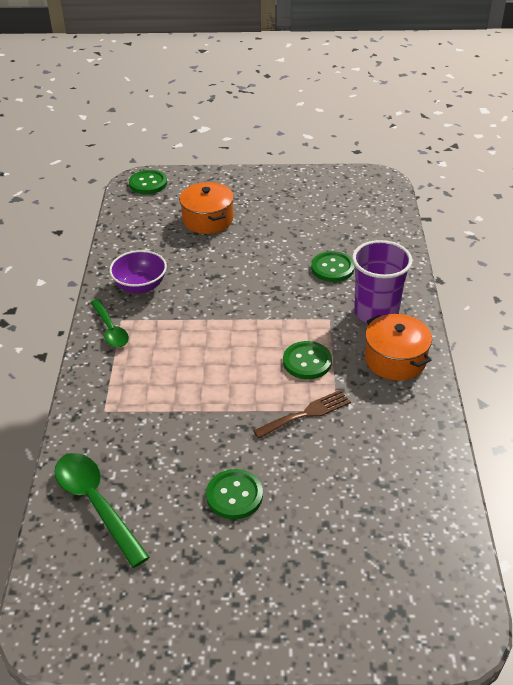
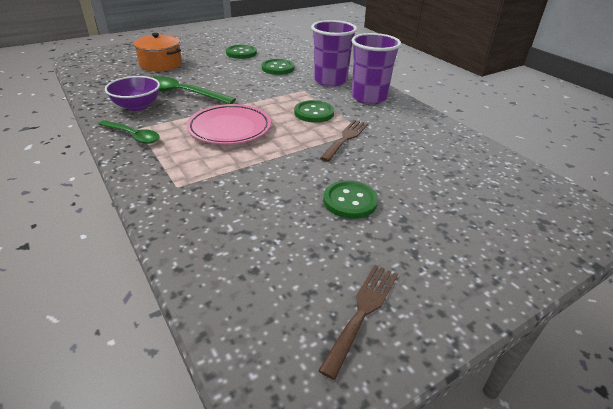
camera: 35 degrees left, 5 degrees down
green spoon [54,453,150,568] -> green spoon moved to [152,76,236,104]
green button [129,170,167,194] -> green button moved to [226,45,257,59]
orange pot [365,314,432,381] -> purple cup [352,33,401,104]
none -> pink plate [187,104,271,145]
none -> brown fork [318,265,398,380]

